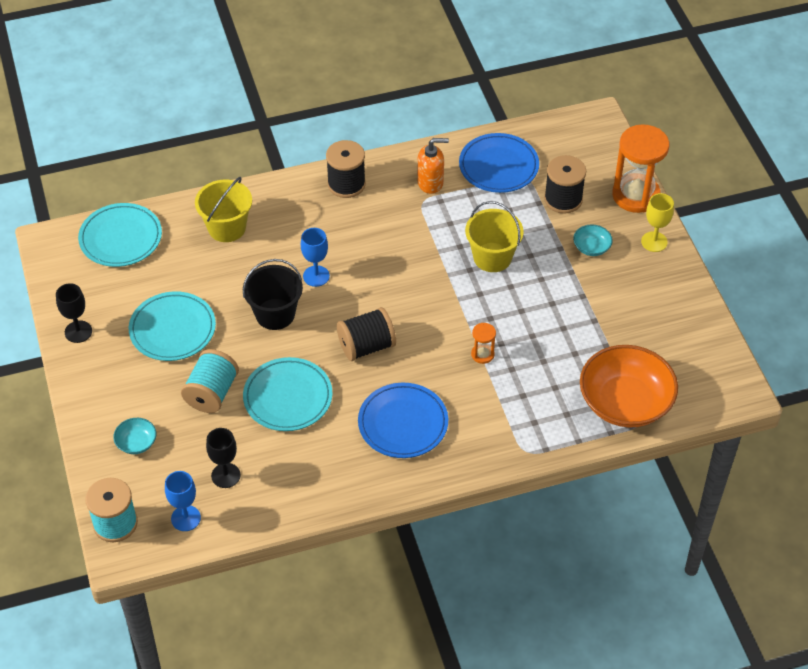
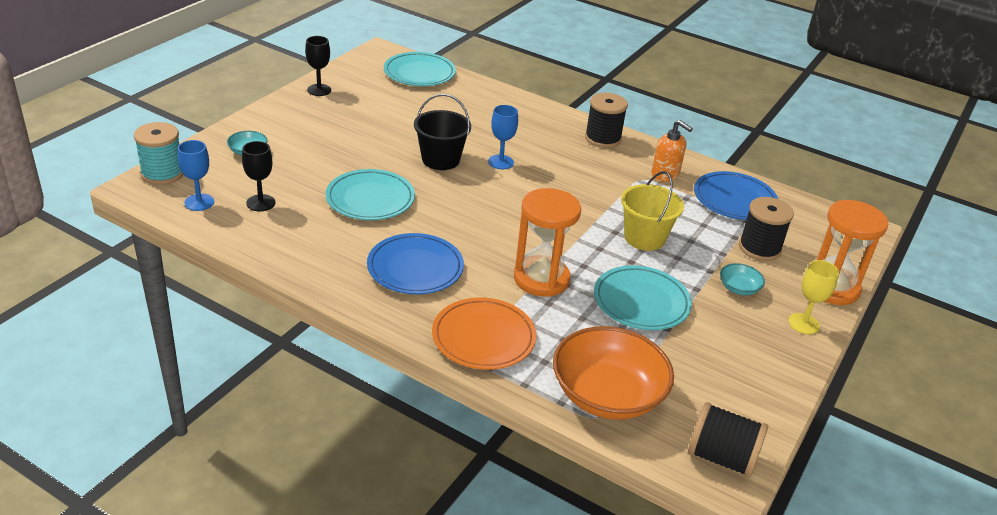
camera: 45 degrees right, 15 degrees down
turquoise plate [129,291,216,361] -> turquoise plate moved to [594,265,692,330]
turquoise spool [181,349,239,413] -> none
yellow bucket [195,177,252,242] -> none
black spool [337,307,396,361] -> black spool moved to [688,402,768,478]
orange hourglass [471,323,496,364] -> orange hourglass [514,188,581,297], size x2.21
none -> orange plate [432,298,536,370]

